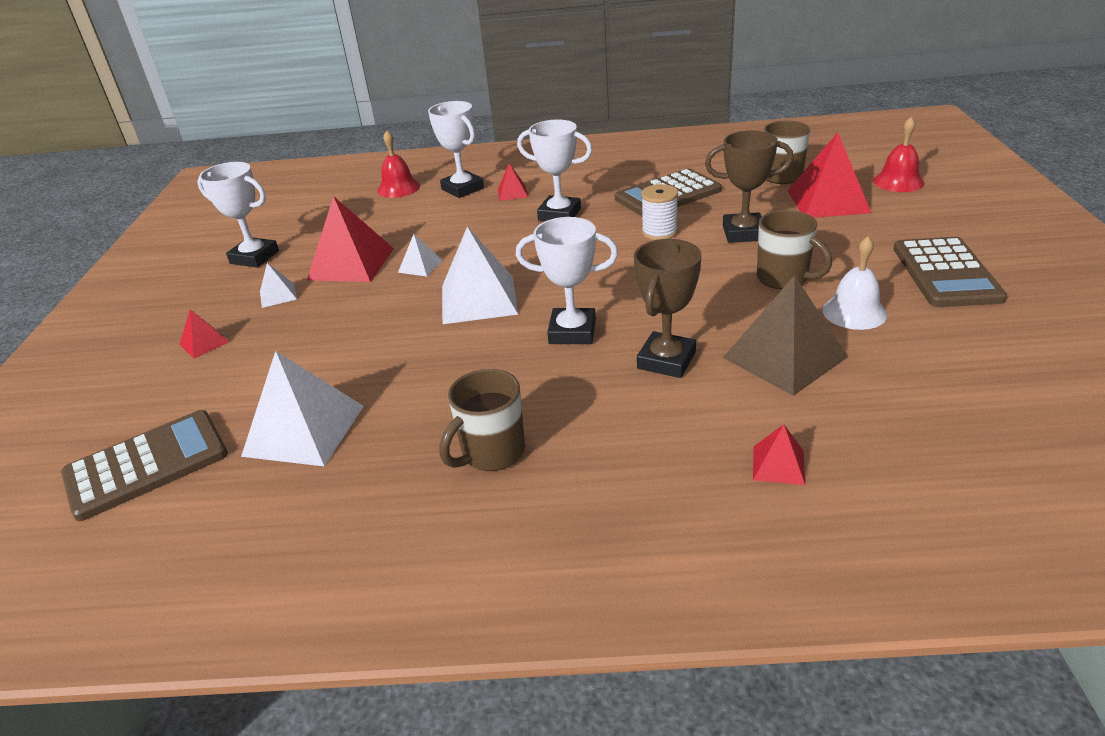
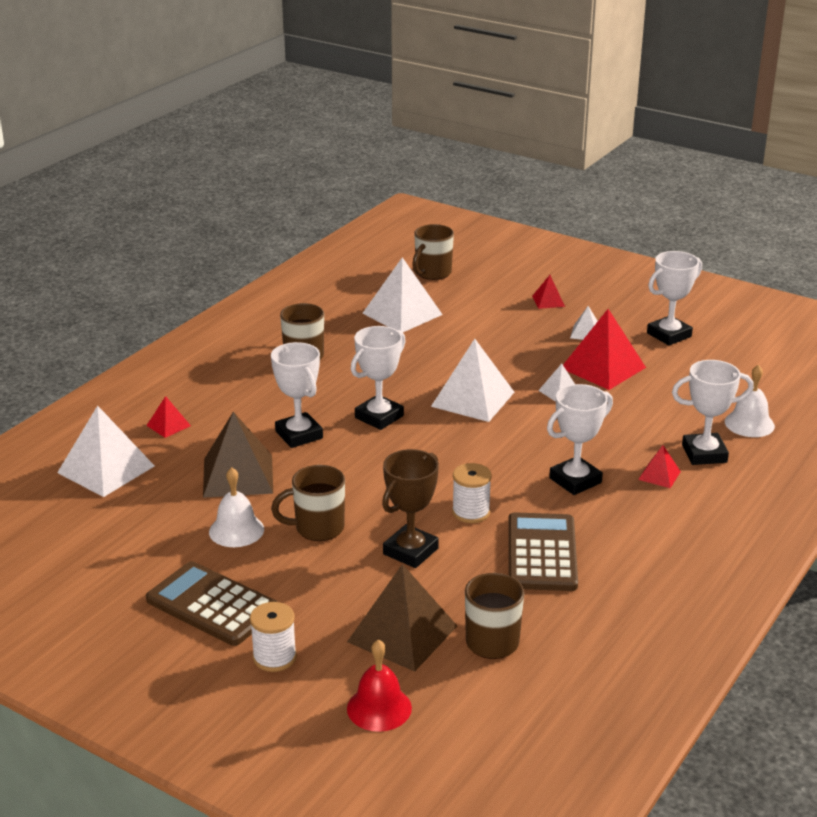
camera: 120 degrees right, 5 degrees down
brown calculator [61,410,228,521] -> brown mug [412,224,454,280]
red bell [378,130,420,198] -> white bell [725,365,775,437]
brown trophy [634,239,702,378] -> white trophy [271,342,323,448]
red pyramid [788,132,871,218] -> brown pyramid [347,564,457,672]
none -> white pyramid [57,406,154,497]
none -> white spool [250,602,297,672]

